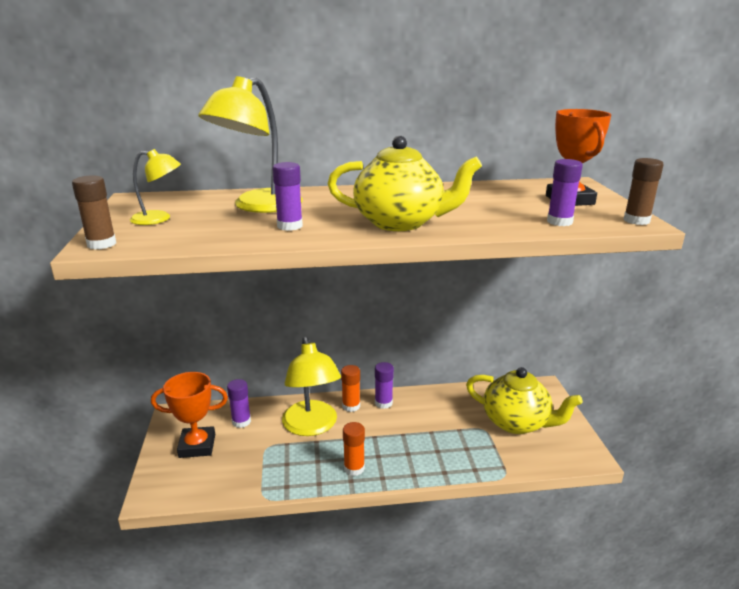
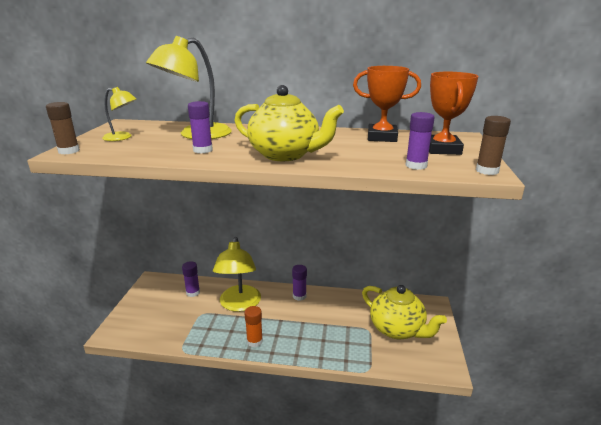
camera: 15 degrees right, 0 degrees up
orange trophy [151,372,228,458] -> orange trophy moved to [353,66,421,142]
orange glue stick [341,365,360,412] -> none

